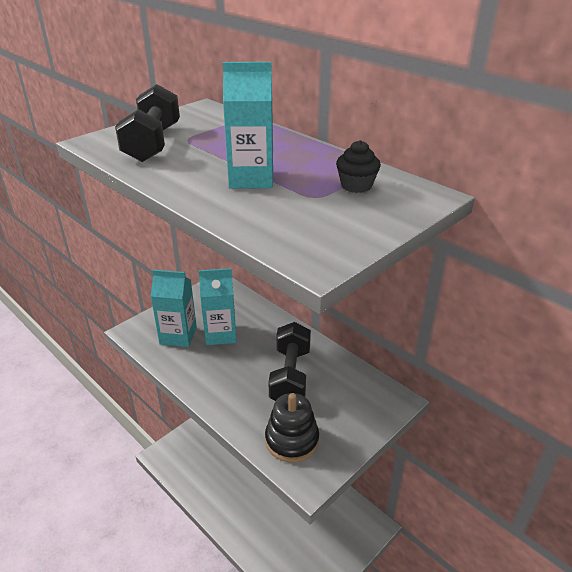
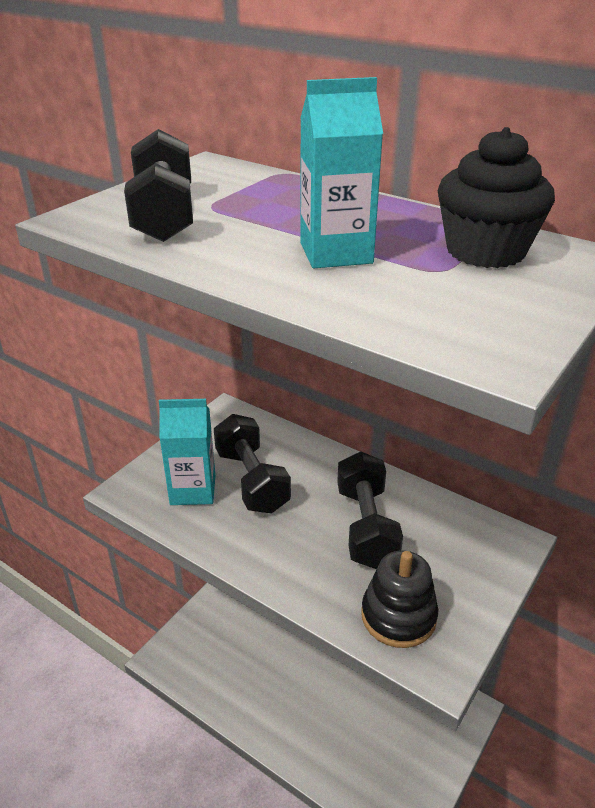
camera: 10 degrees left, 0 degrees up
turquoise carton [199,268,237,345] -> black dumbbell [214,414,291,514]
black cupcake [336,140,381,193] -> black cupcake [438,127,555,268], size x1.80

